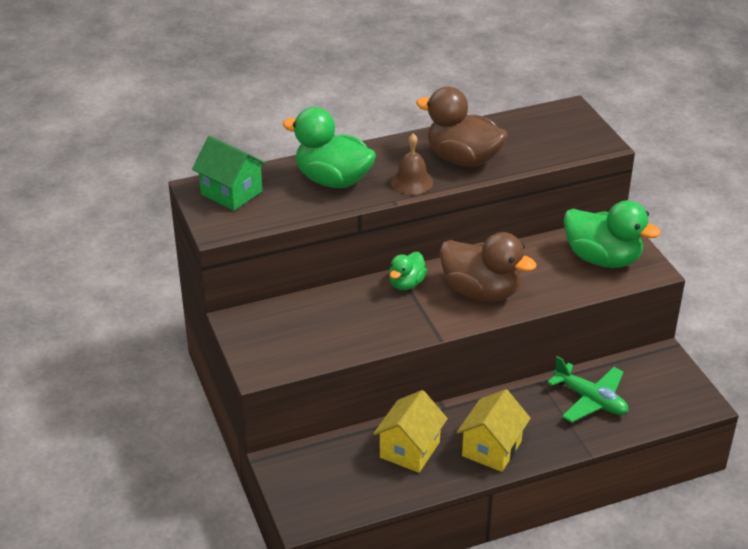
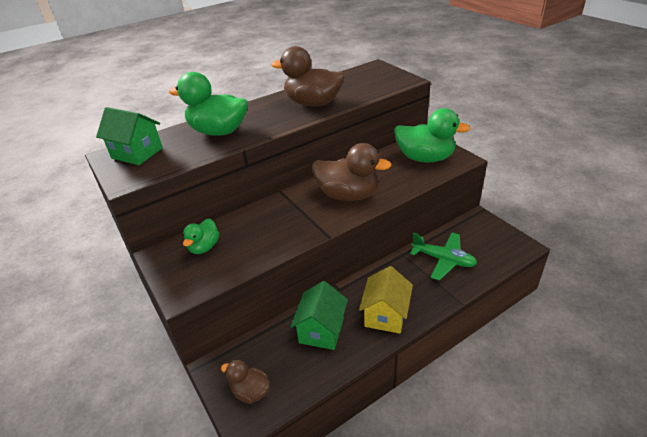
camera: 10 degrees left, 0 degrees up
yellow house [373,390,448,473] -> green house [290,281,348,350]
green duck [389,252,427,290] -> green duck moved to [183,218,219,254]
brown bell [391,134,433,195] -> none
none -> brown duck [221,360,270,404]

